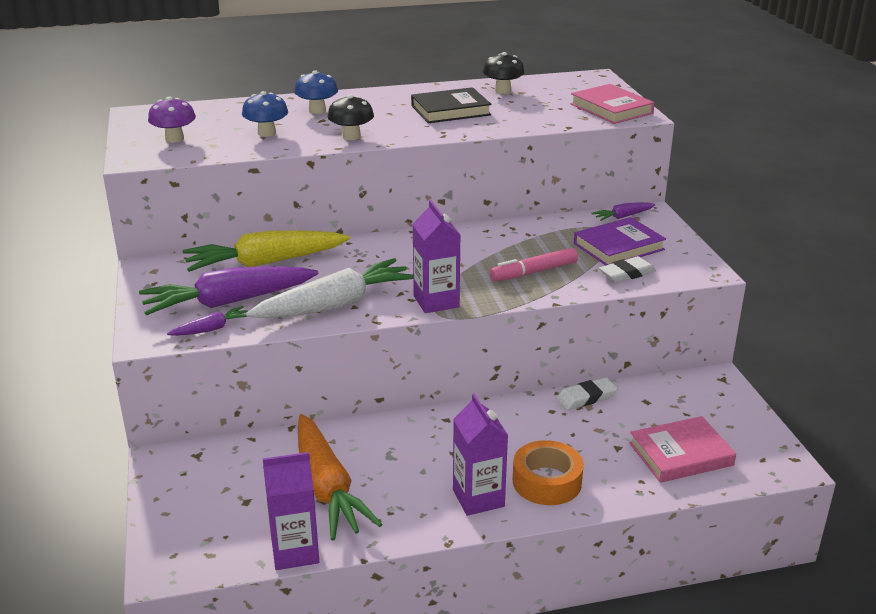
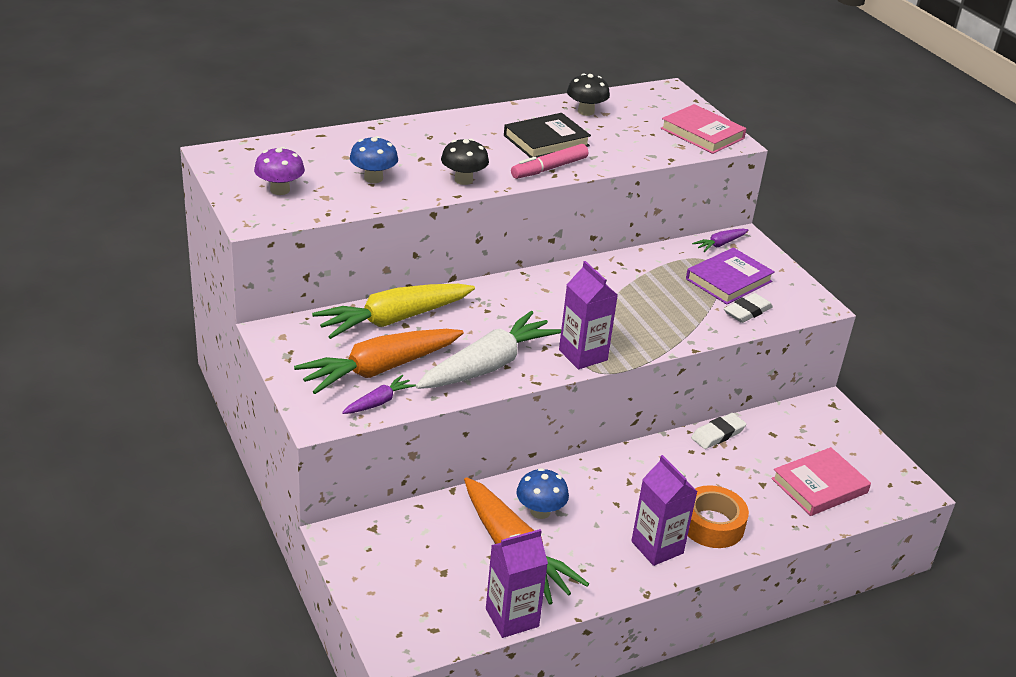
camera: 15 degrees left, 5 degrees up
purple carrot [139,266,318,315] -> orange carrot [294,329,464,394]
blue mushroom [294,70,338,114] -> blue mushroom moved to [516,468,569,519]
pink marker [490,248,578,281] -> pink marker moved to [511,144,588,179]

